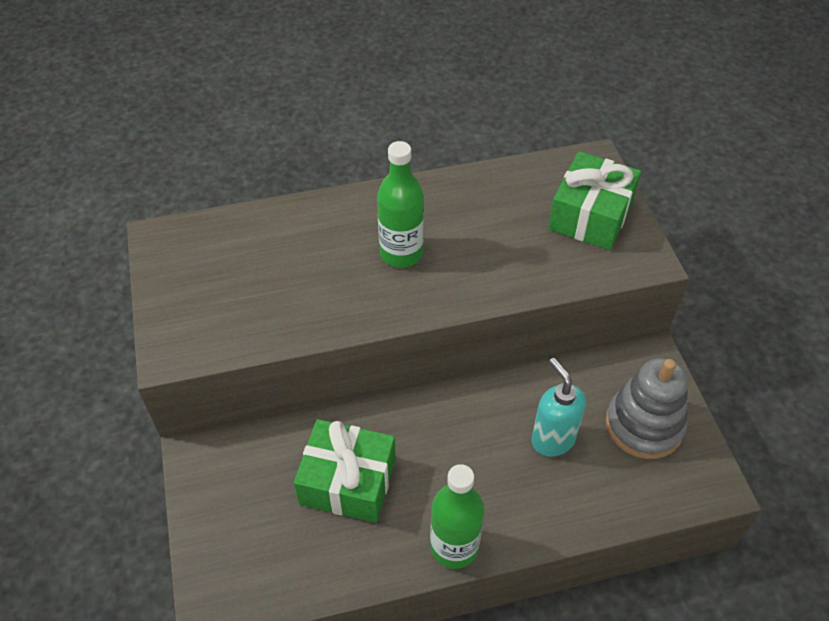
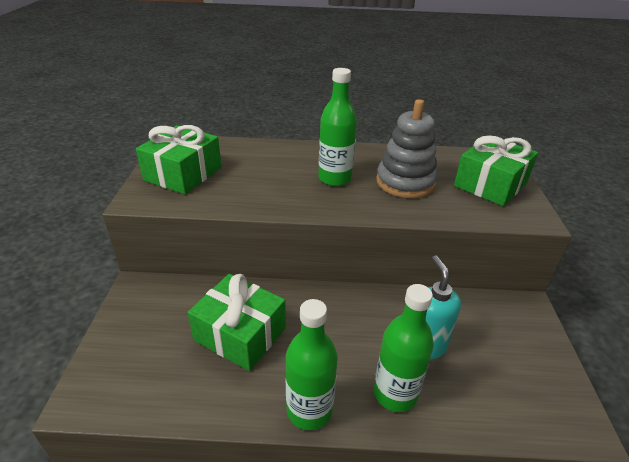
camera: 15 degrees right, 15 degrees down
grey stacking toy [606,358,688,459] -> grey stacking toy moved to [376,99,438,198]
none -> green gift [136,125,222,194]
none -> green bottle [374,284,434,412]

